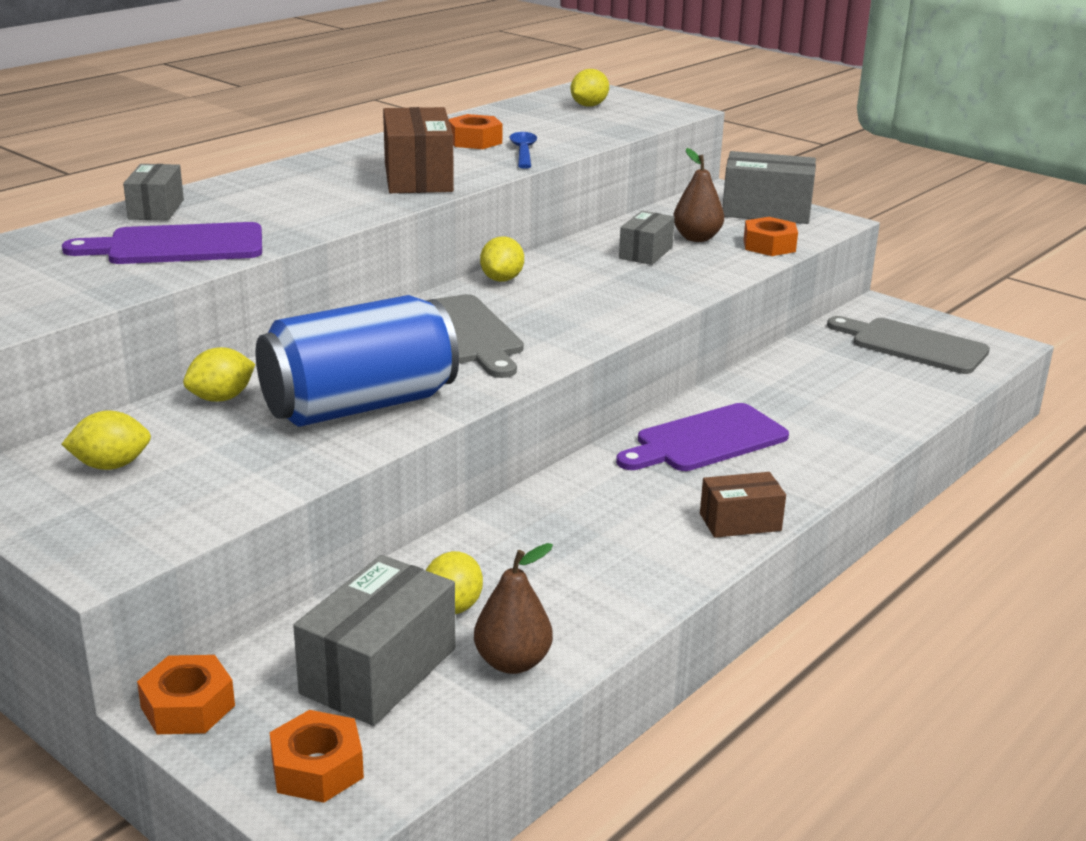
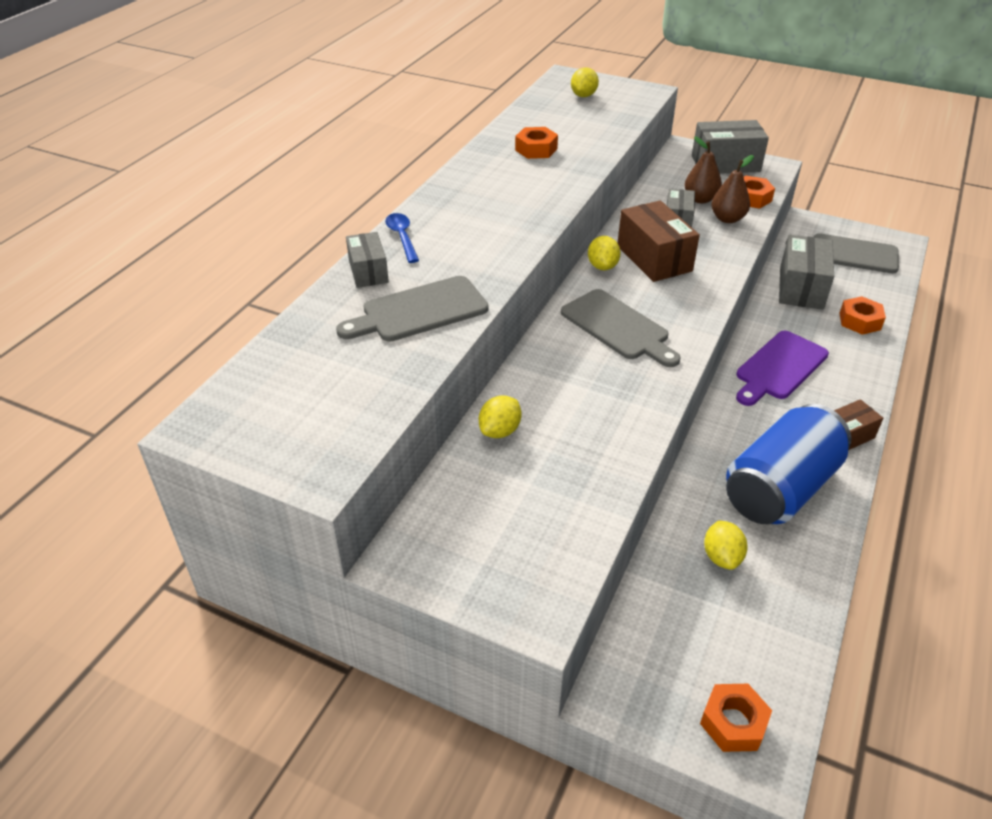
camera: 15 degrees left, 15 degrees up
yellow lemon [61,411,151,470] -> none
purple cutting board [62,222,262,264] -> grey cutting board [336,276,489,341]
orange nut [137,655,235,734] -> orange nut moved to [840,296,886,335]
blue can [256,295,459,426] -> blue can moved to [726,404,851,524]
grey box [293,555,455,726] -> grey box moved to [779,235,834,310]
brown box [383,107,454,193] -> brown box moved to [618,200,700,282]
brown pear [474,543,553,674] -> brown pear moved to [711,155,754,223]
blue spoon [509,132,537,169] -> blue spoon moved to [385,213,419,263]

